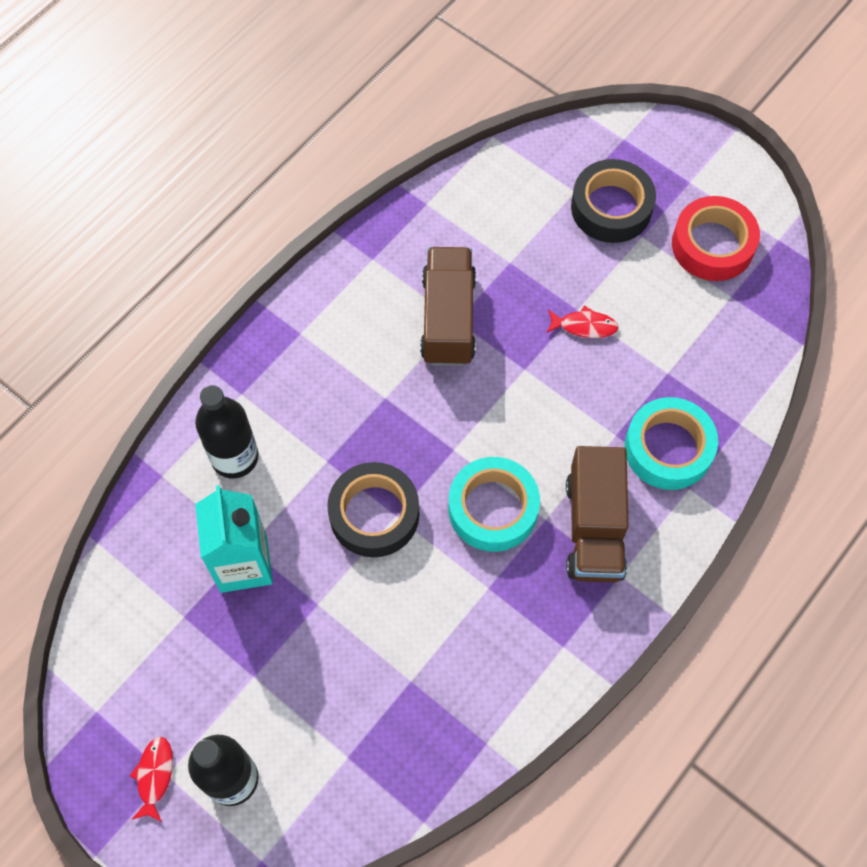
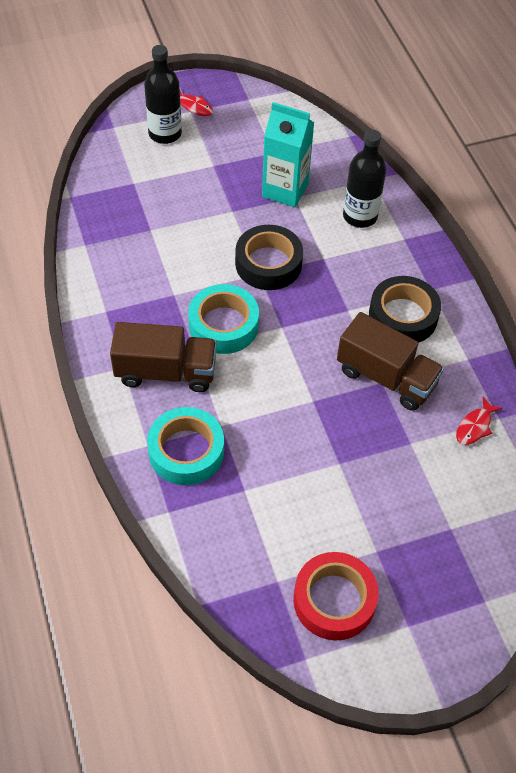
camera: 120 degrees right, 10 degrees down
red fish [546,306,619,338] -> red fish moved to [456,397,503,445]
brown truck [566,446,629,582] -> brown truck turned 150 degrees clockwise [110,322,217,392]
black tape [571,159,656,243] -> black tape moved to [369,276,441,343]

